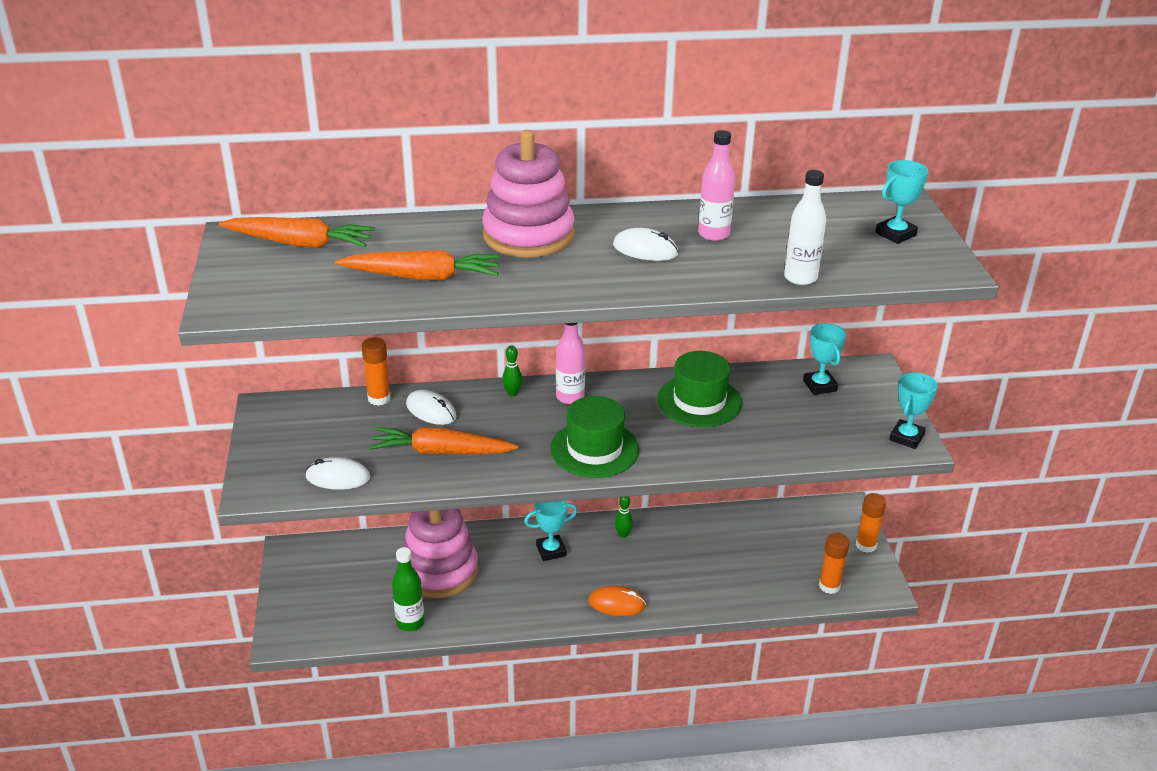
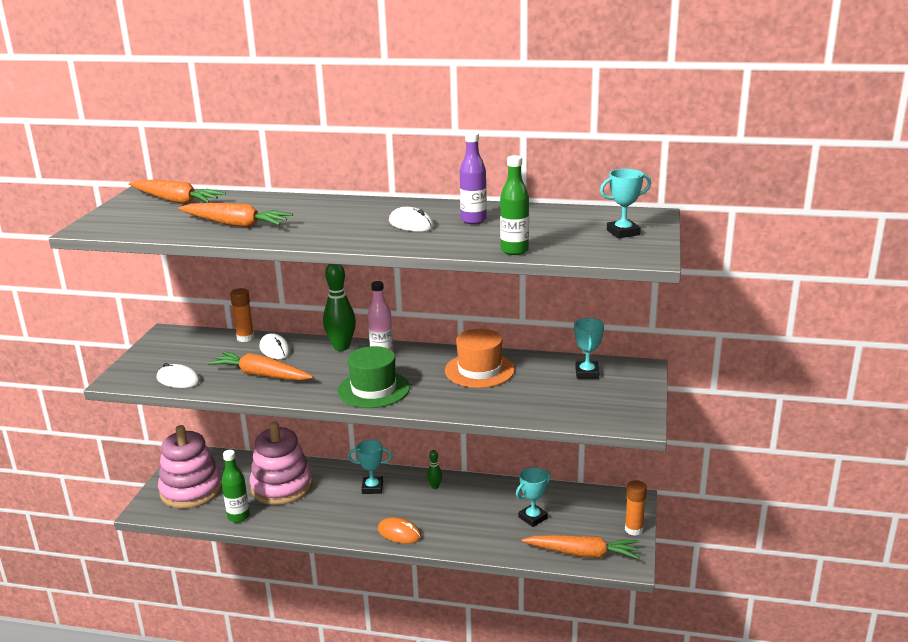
camera: 20 degrees right, 10 degrees down
pink stacking toy [482,130,575,258] -> pink stacking toy moved to [158,425,222,509]
green bowling pin [502,345,522,397] -> green bowling pin [323,264,356,351], size x2.04
green hat [657,351,742,427] -> orange hat [445,329,515,388]
pink bottle [698,130,735,241] -> purple bottle [460,132,487,224]
white bottle [784,170,826,285] -> green bottle [500,155,529,255]
orange glue stick [819,533,850,594] -> orange carrot [522,535,639,559]
turquoise trophy [889,372,938,449] -> turquoise trophy moved to [516,467,551,527]

